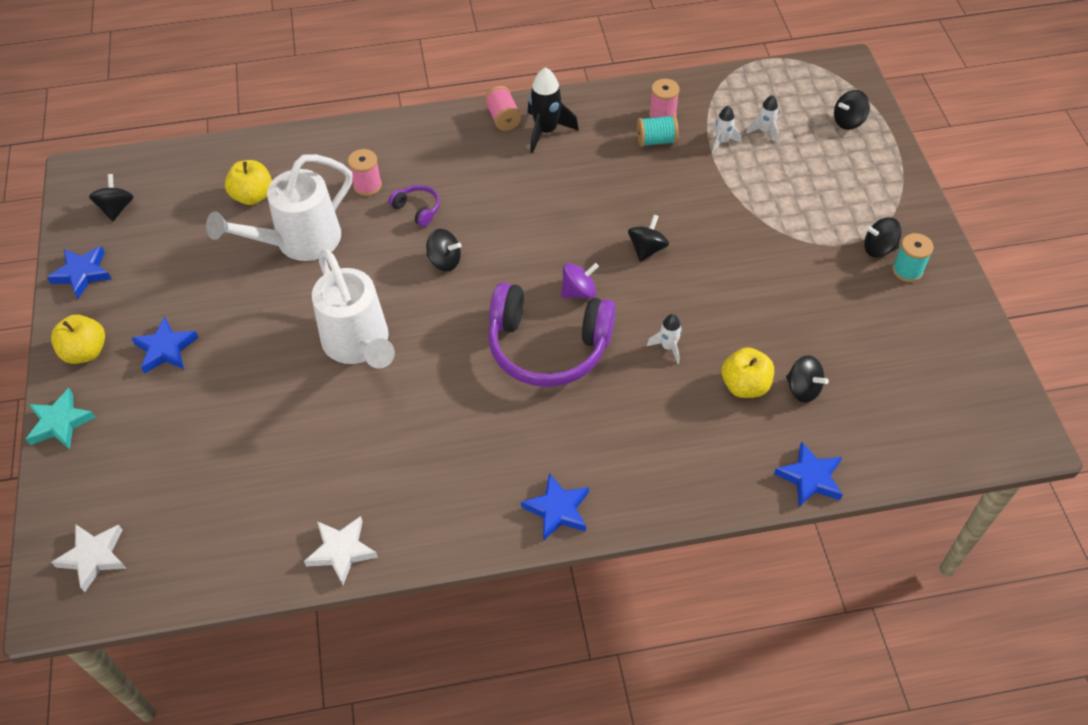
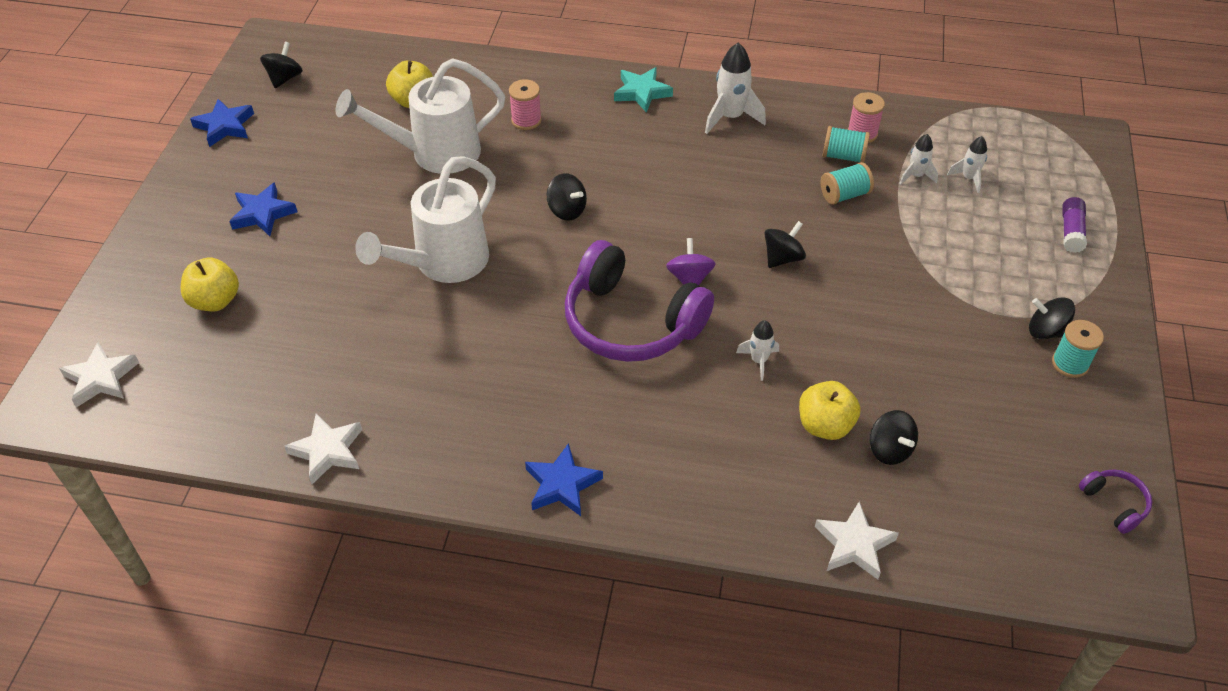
camera: 20 degrees right, 5 degrees down
turquoise star [26,388,96,449] -> turquoise star moved to [614,67,673,113]
yellow apple [51,315,105,364] -> yellow apple moved to [180,257,239,311]
white watering can [312,250,395,368] -> white watering can turned 45 degrees clockwise [355,156,496,283]
purple headphones [388,185,440,227] -> purple headphones moved to [1079,469,1152,534]
pink spool [484,86,521,131] -> none
black rocket [528,67,579,153] -> white rocket [705,43,766,134]
purple spinning top [561,263,599,299] -> purple spinning top turned 90 degrees counterclockwise [666,238,716,286]
blue star [774,441,843,507] -> white star [815,501,899,579]
black spinning top [834,90,870,130] -> none
none -> turquoise spool [821,162,874,205]
none -> purple glue stick [1062,197,1087,253]

